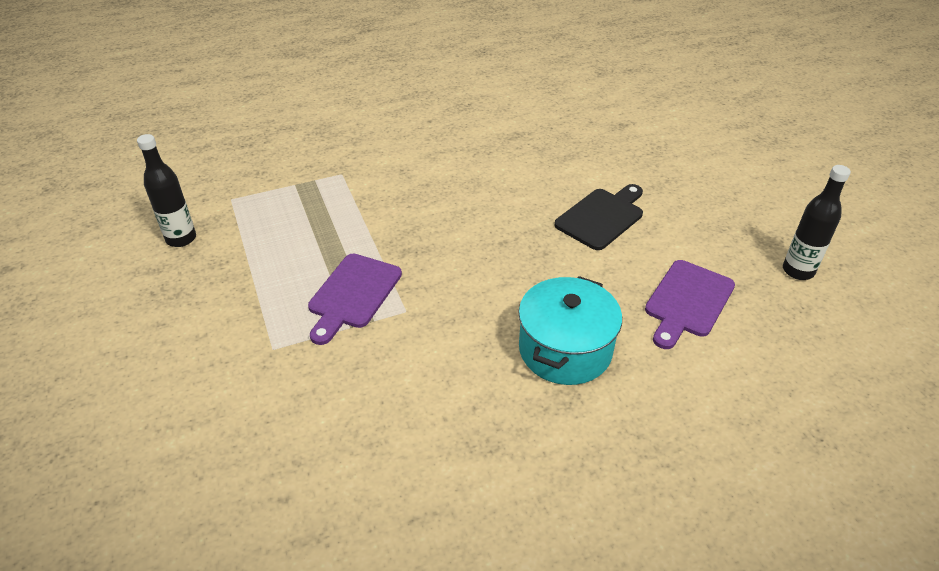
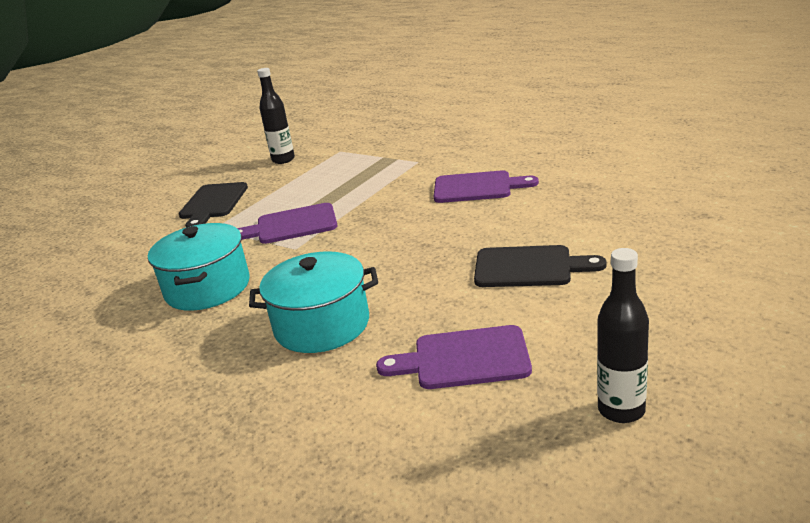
camera: 60 degrees right, 15 degrees down
none -> turquoise pot [148,223,249,311]
none -> black cutting board [179,182,248,227]
none -> purple cutting board [434,170,539,203]

